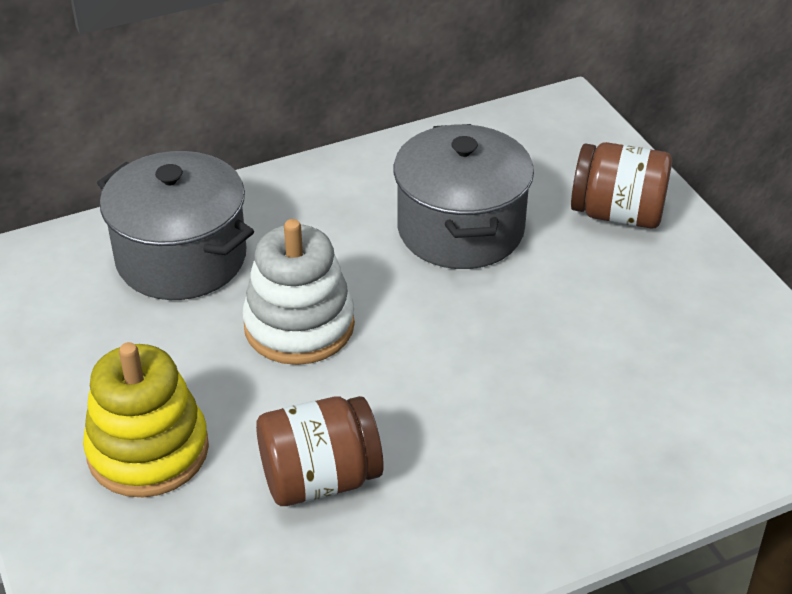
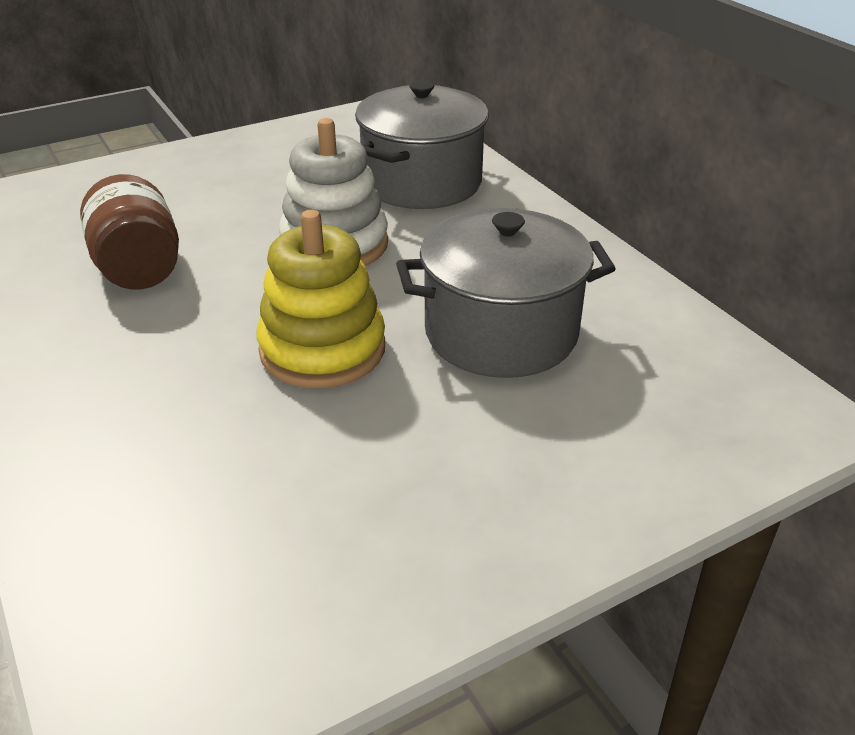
camera: 85 degrees right, 5 degrees down
yellow stacking toy [83,342,209,498] -> yellow stacking toy moved to [256,210,385,388]
brown jar [571,142,672,229] -> none

